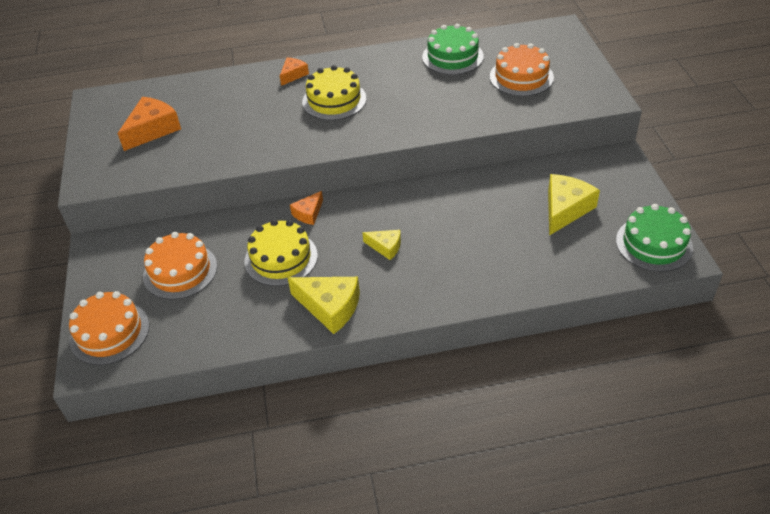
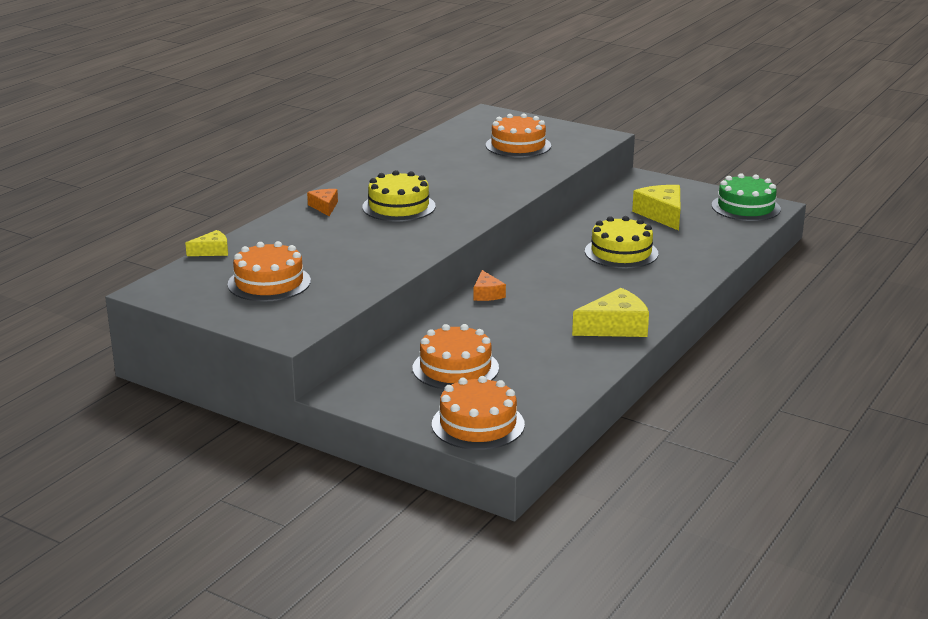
camera: 50 degrees left, 20 degrees down
orange cheese [118,97,181,151] -> orange cake [228,241,311,302]
yellow cake [244,219,318,286] -> yellow cake moved to [585,216,658,268]
yellow cheese [362,230,401,260] -> yellow cheese moved to [185,230,228,256]
green cake [422,24,484,75] -> none

